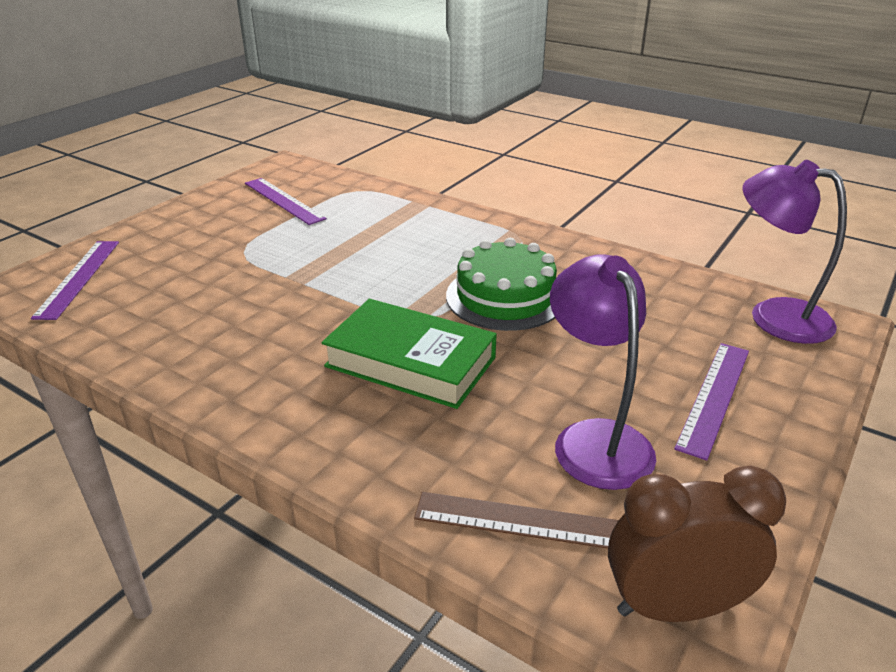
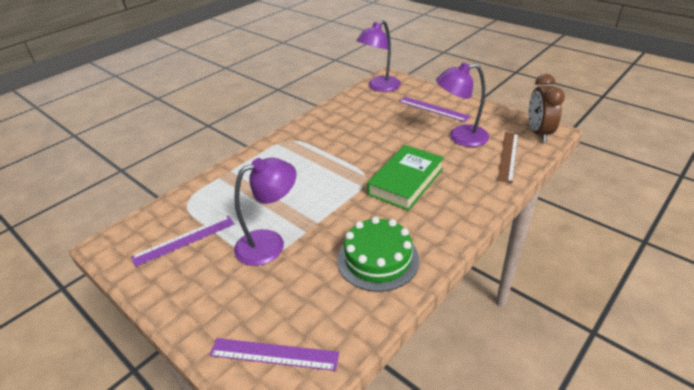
camera: 80 degrees left, 5 degrees up
green cake [446,238,557,331] -> green cake moved to [337,217,419,292]
none -> purple lamp [234,158,297,266]

